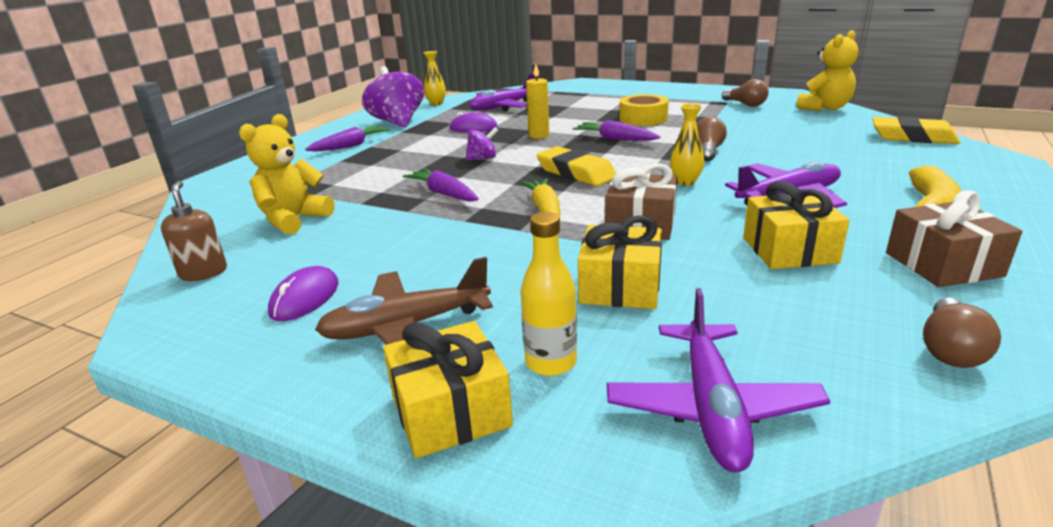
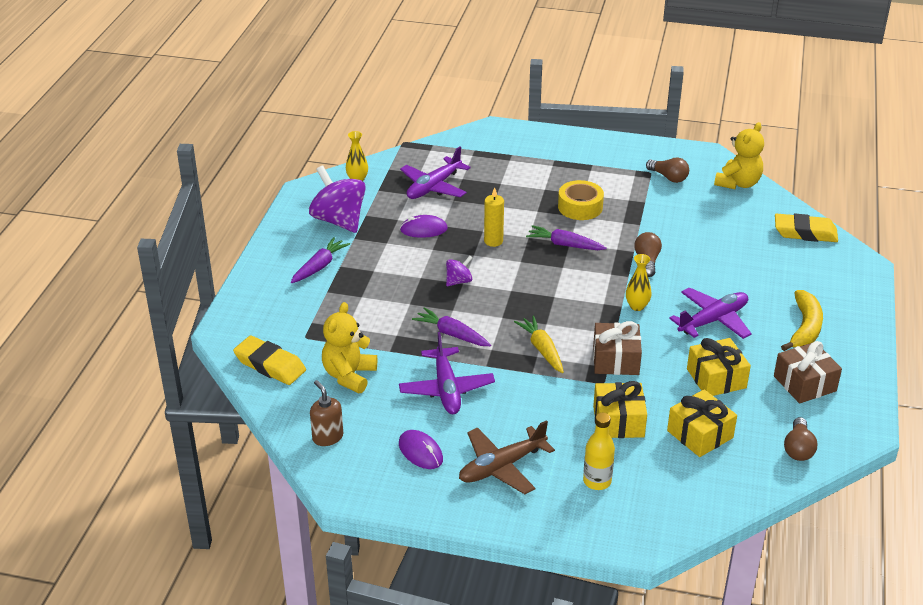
camera: 15 degrees left, 10 degrees up
purple mouse [268,266,339,321] -> purple mouse turned 45 degrees counterclockwise [399,430,443,469]
yellow gift [383,321,513,459] -> yellow gift moved to [667,389,737,457]
yellow eraser [537,146,616,186] -> yellow eraser moved to [233,336,306,385]
purple plane [606,288,830,472] -> purple plane moved to [399,332,495,414]

